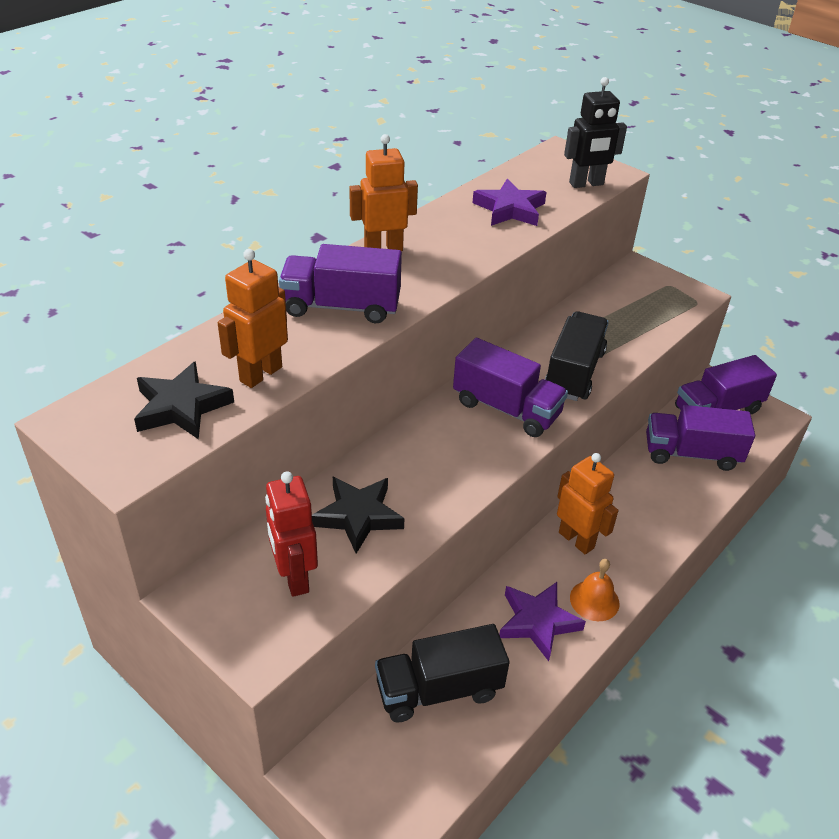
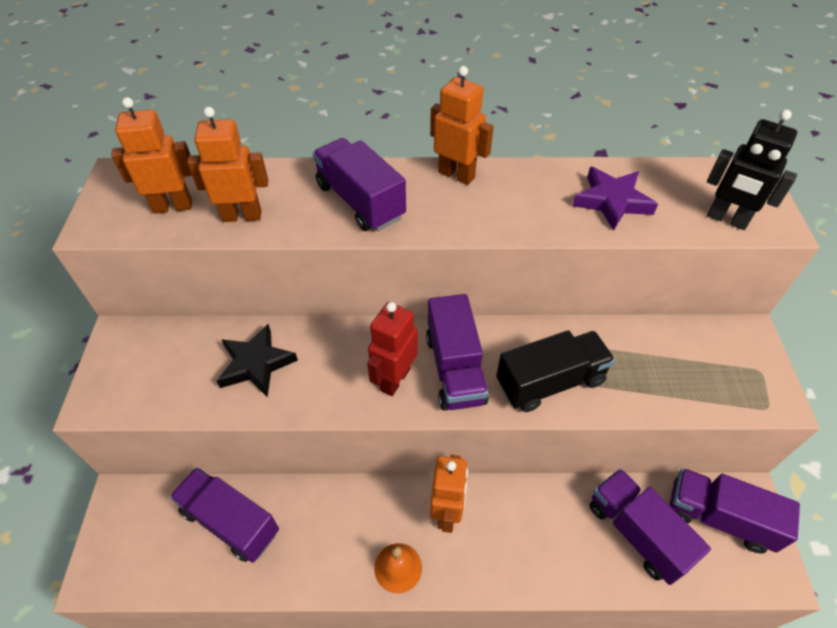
camera: 50 degrees right, 10 degrees up
black star [134,361,234,440] -> orange robot [111,97,192,214]
red robot [265,472,318,597] -> red robot moved to [367,302,418,396]
black truck [375,624,509,723] -> purple truck [170,467,279,563]
purple star [499,582,586,661] -> none

